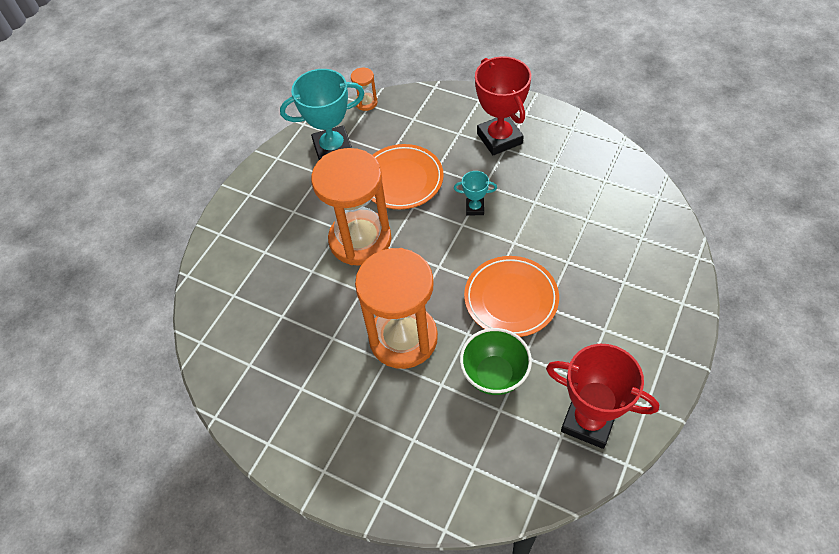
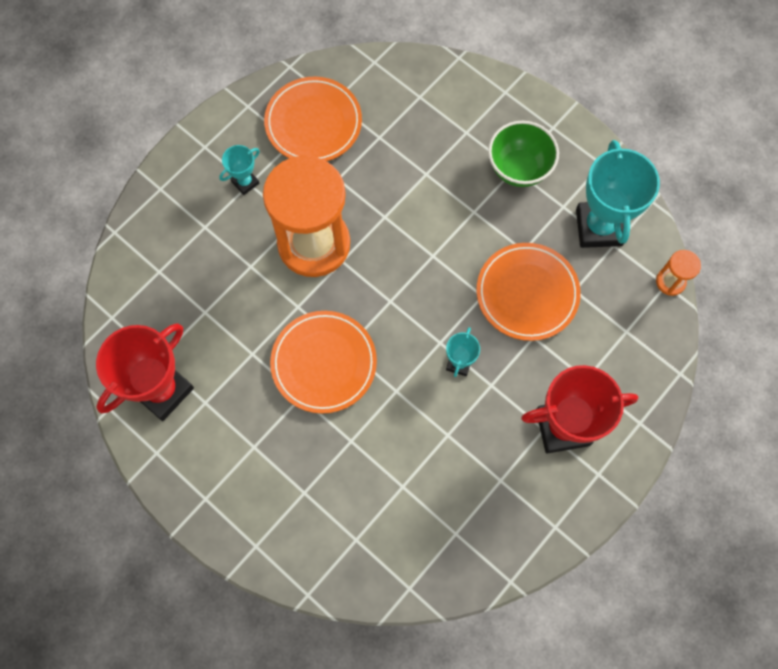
camera: 100 degrees right, 15 degrees up
orange hourglass [311,148,391,266] -> none
green bowl [460,328,532,395] -> green bowl moved to [488,121,559,187]
none -> turquoise trophy [219,145,260,195]
none -> orange plate [264,77,362,161]

